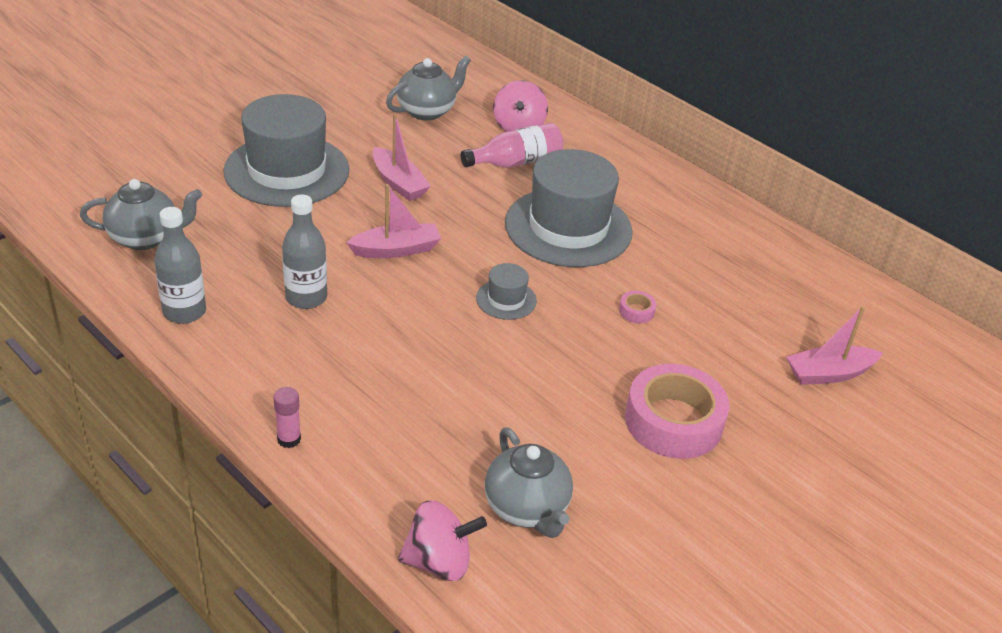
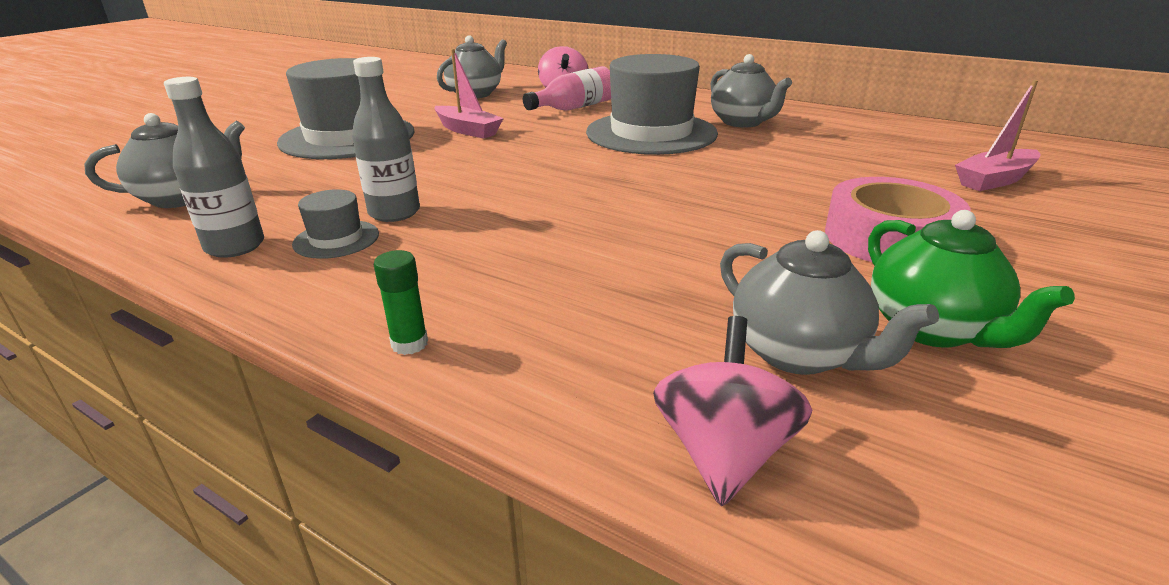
camera: 10 degrees left, 10 degrees down
pink glue stick [273,387,301,448] -> green glue stick [374,250,428,355]
pink boat [346,184,441,258] -> none
pink spinning top [398,500,487,581] -> pink spinning top turned 60 degrees counterclockwise [653,316,812,506]
grey hat [476,263,537,320] -> grey hat moved to [292,189,379,259]
pink tape [619,291,656,323] -> none
none -> grey teapot [711,54,792,128]
none -> green teapot [868,210,1075,348]

